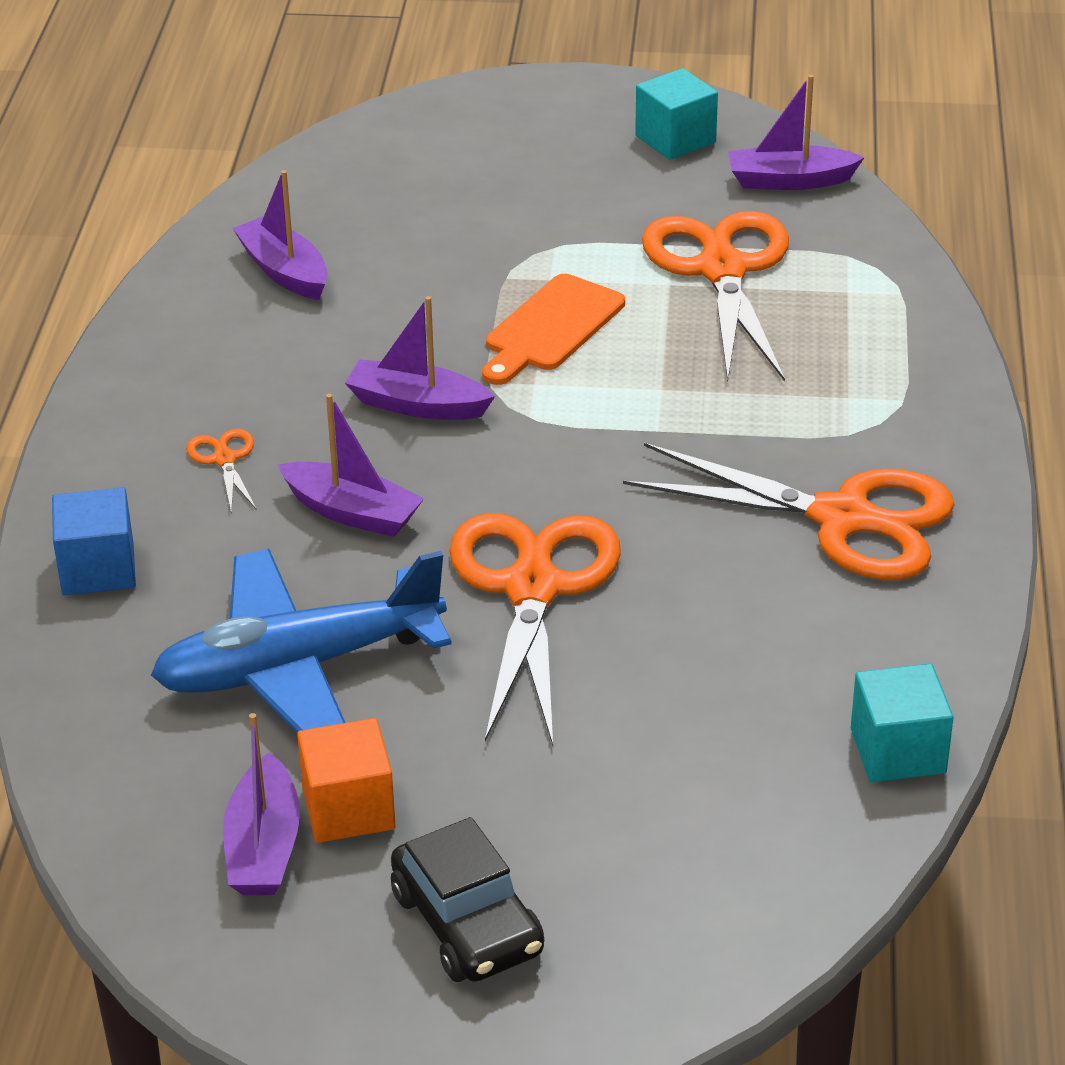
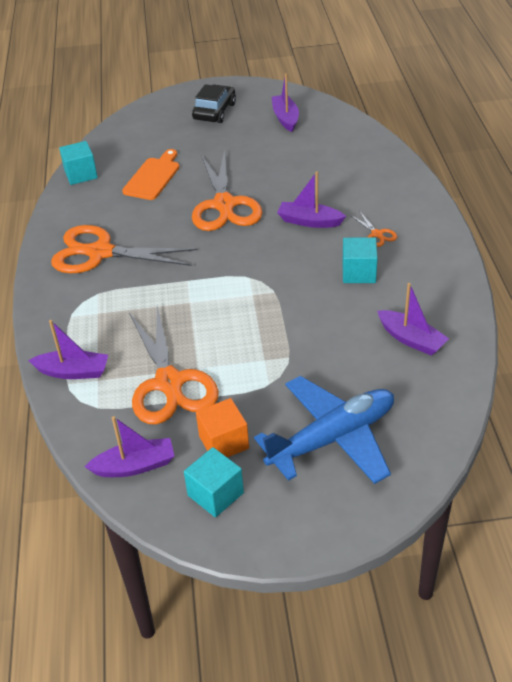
camera: 170 degrees right, 5 degrees up
blue cube [52,488,136,595] -> none
blue plane [151,549,452,733] -> blue plane moved to [254,376,394,484]
orange cube [297,718,396,843] -> orange cube moved to [196,398,249,457]
purple boat [345,296,495,420] -> purple boat moved to [28,320,108,379]
black car [391,817,544,982] -> black car turned 60 degrees clockwise [192,84,236,123]
orange cutting board [482,274,625,385] -> orange cutting board moved to [122,149,179,200]
none -> turquoise cube [342,237,378,283]

